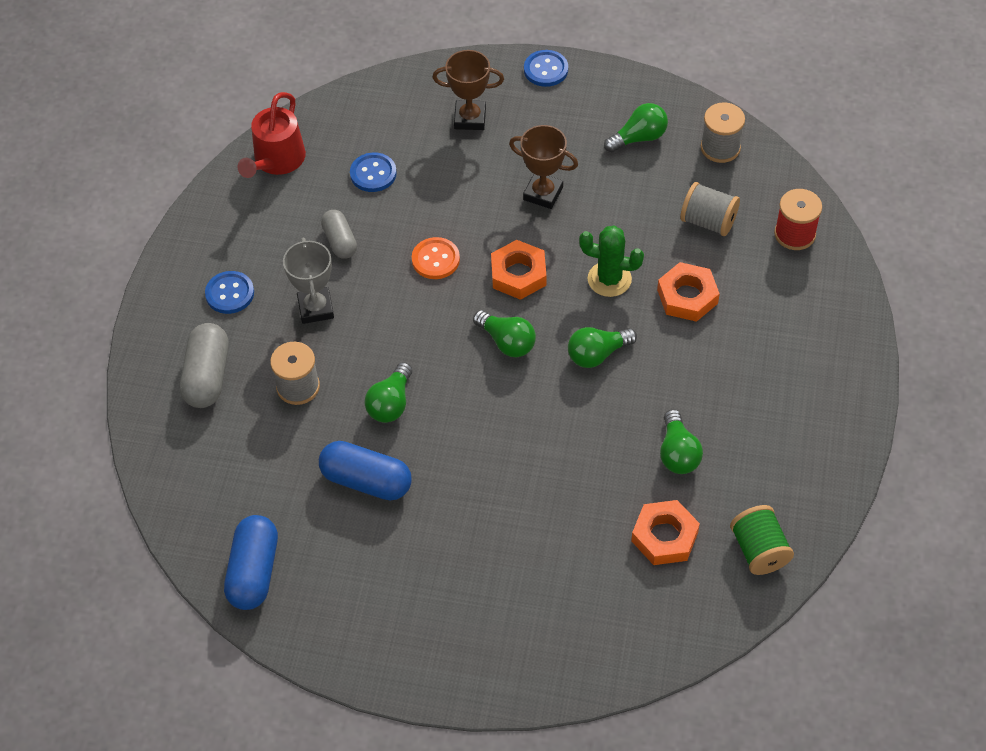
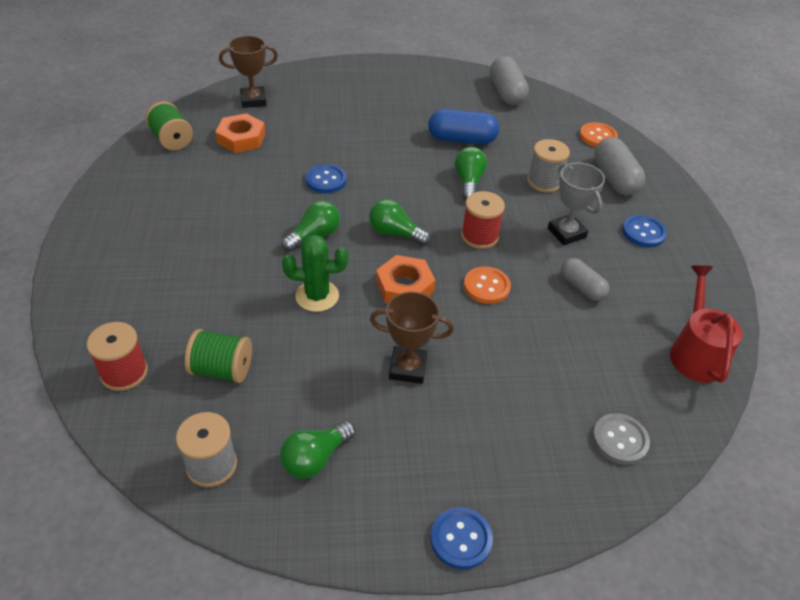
camera: 160 degrees right, 10 degrees down
blue capsule [224,515,278,610] -> grey capsule [490,56,529,105]
blue button [350,152,397,192] -> blue button moved to [306,164,346,193]
brown trophy [433,50,504,130] -> brown trophy moved to [219,36,278,108]
orange nut [657,262,720,322] -> none
green light bulb [660,409,703,474] -> none
grey spool [680,182,740,236] -> green spool [185,329,252,383]
none -> red spool [461,191,505,249]
none -> orange button [580,122,618,147]
none -> grey button [592,413,650,465]

